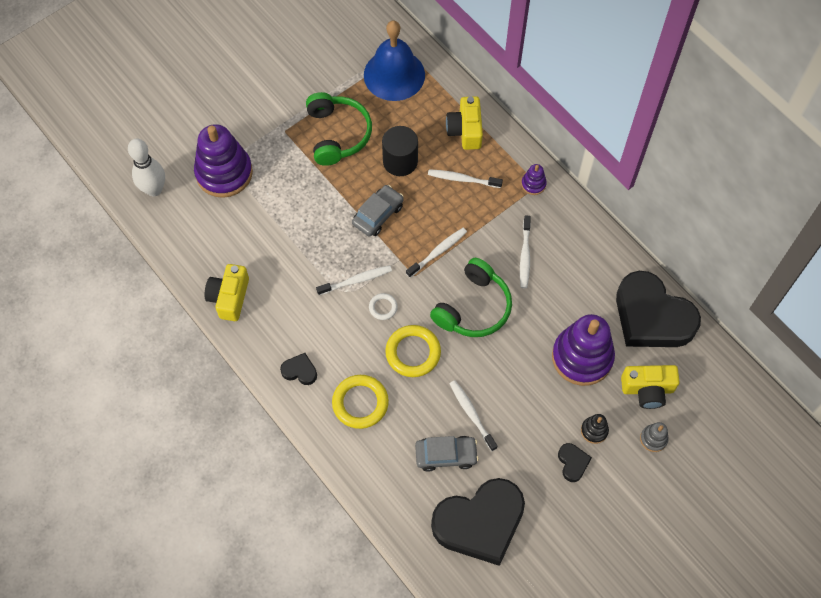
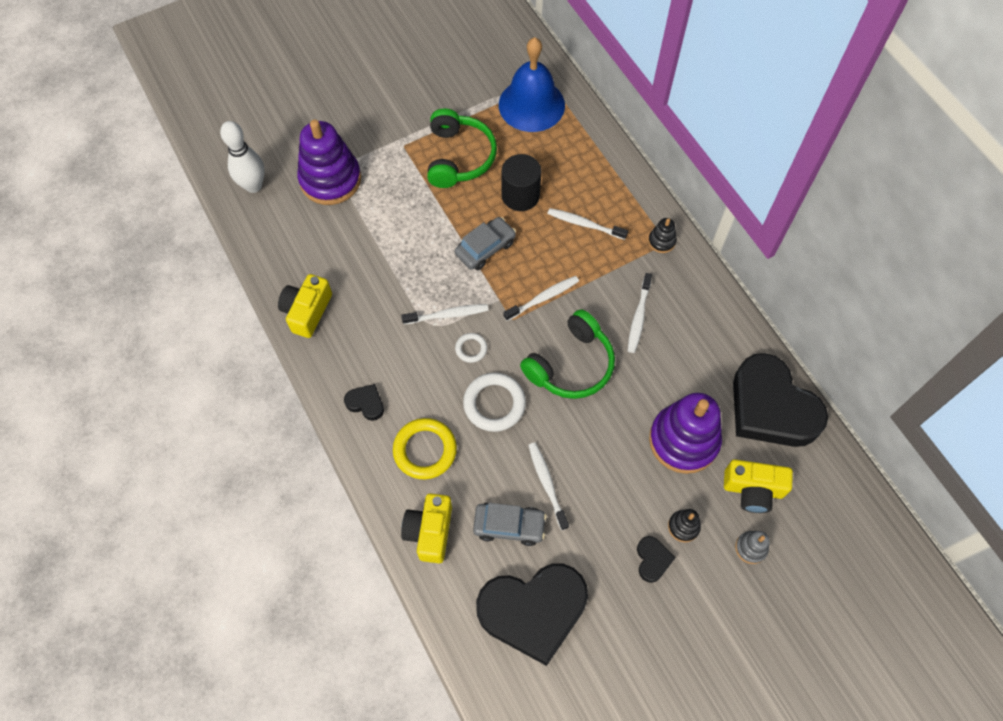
camera: 10 degrees right, 0 degrees up
yellow ring [385,325,441,377] -> white ring [463,373,526,432]
yellow camera [446,96,483,150] -> yellow camera moved to [401,493,452,563]
purple stacking toy [521,164,547,195] -> black stacking toy [648,218,677,253]

